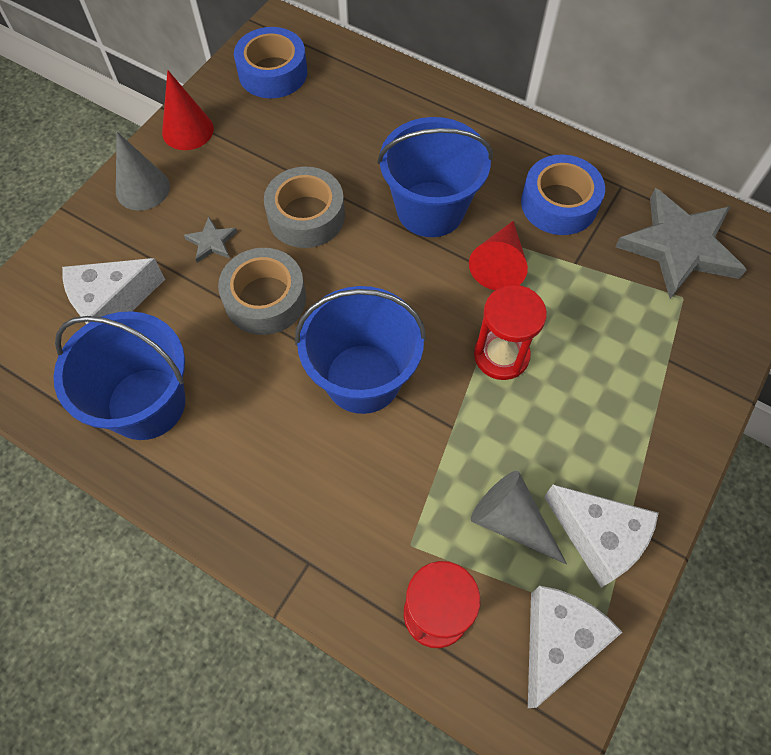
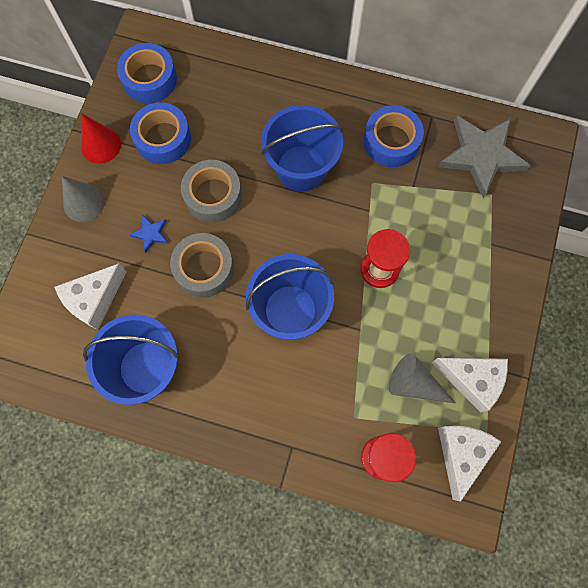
camera: 15 degrees left, 10 degrees up
grey star [184,217,237,263] -> blue star [129,215,168,253]
red cone [469,221,528,290] -> none
none -> blue tape [130,102,191,164]

